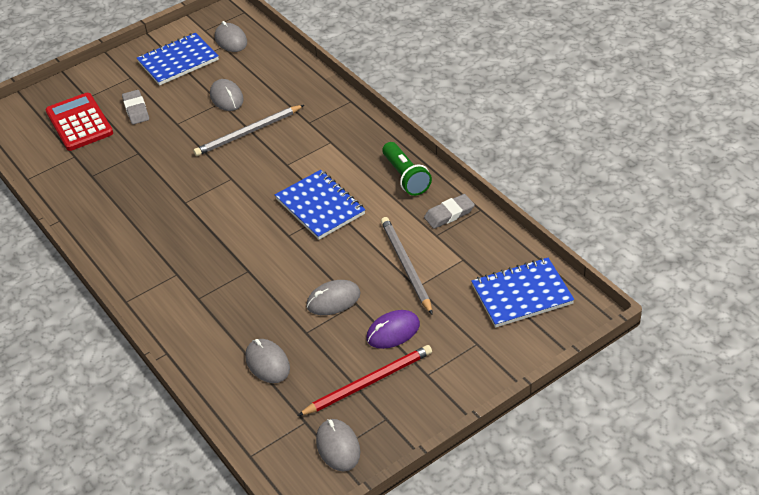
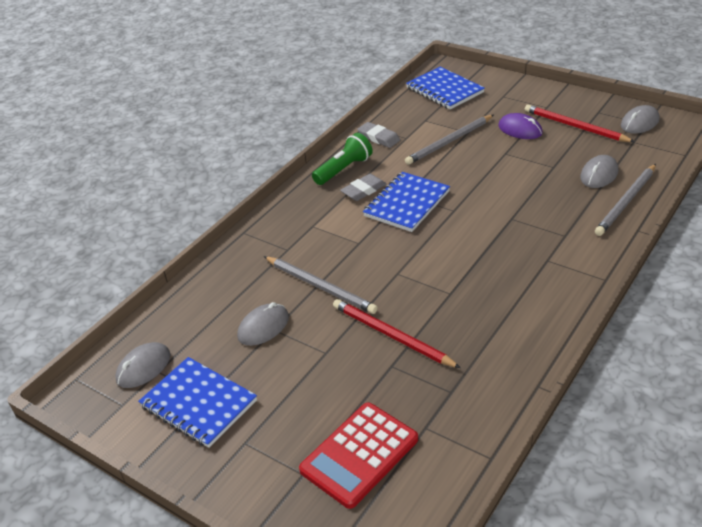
camera: 110 degrees left, 5 degrees down
grey eraser [122,90,149,124] -> grey eraser moved to [340,174,386,201]
grey mouse [306,280,361,315] -> none
none -> red pencil [333,299,461,368]
none -> grey pencil [595,164,656,236]

